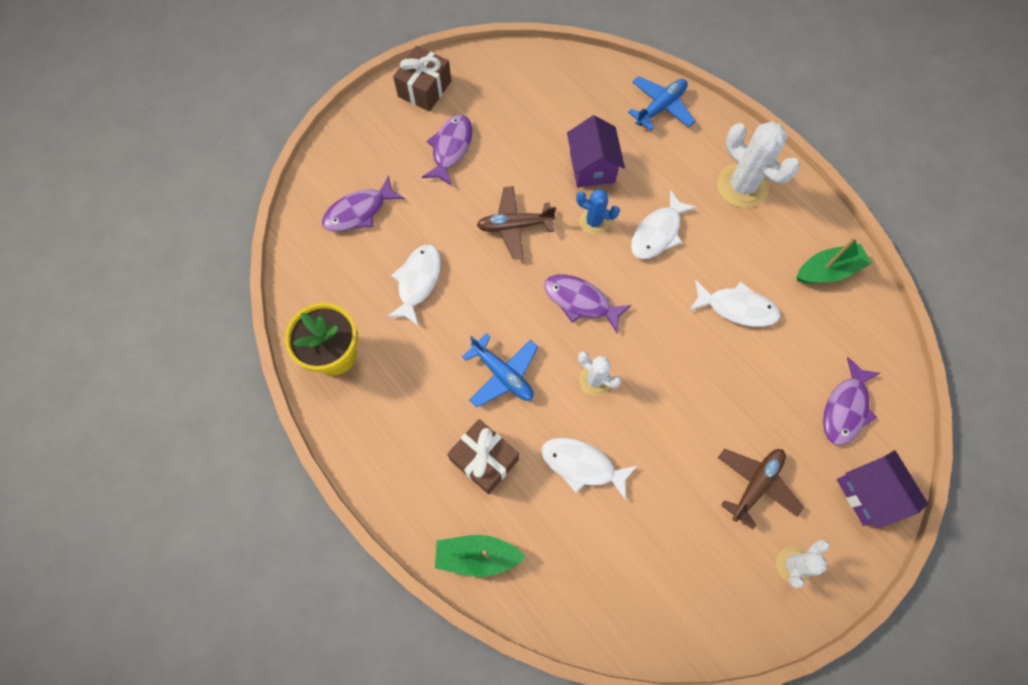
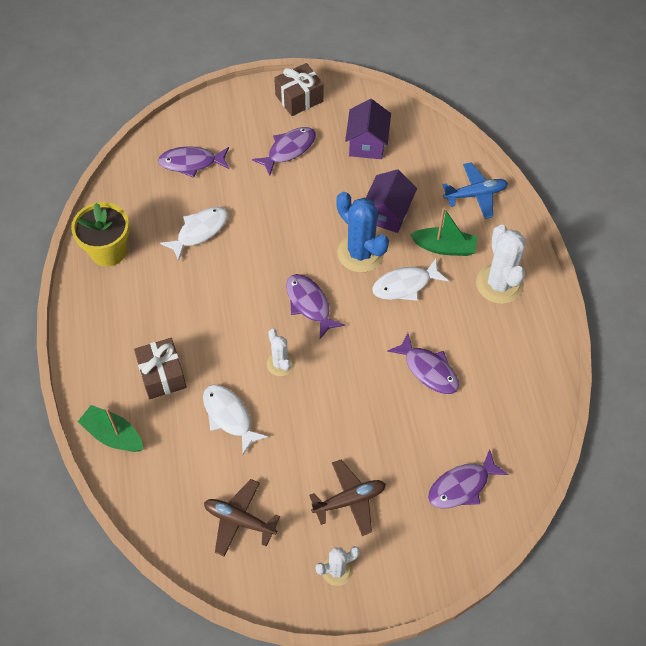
camera: 30 degrees right, 10 degrees down
blue plane [462,333,538,408] -> none
brown plane [477,186,556,259] -> brown plane moved to [204,479,280,556]
blue cactus [576,189,620,235] -> blue cactus [336,192,389,272], size x1.76
white fish [689,280,780,327] -> purple fish [387,333,459,394]
green boat [797,237,872,283] -> green boat moved to [410,207,477,256]
purple house [837,450,928,528] -> purple house moved to [345,99,391,159]

